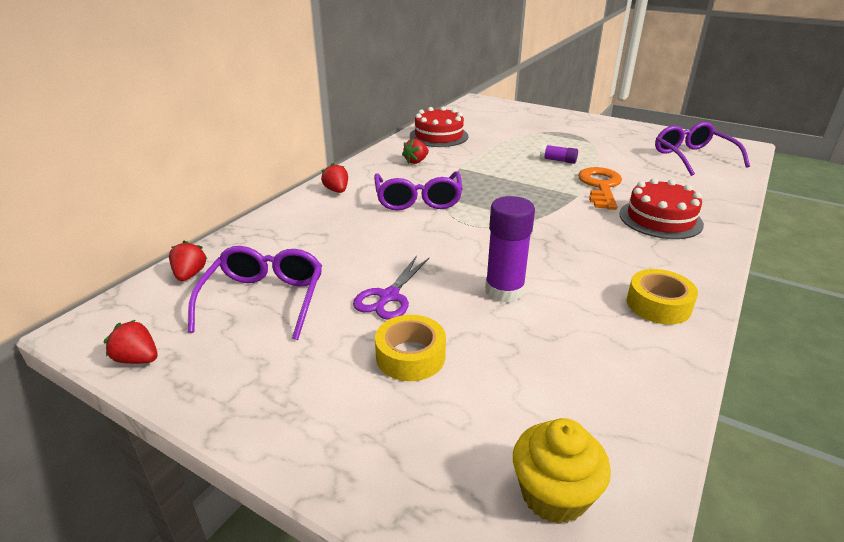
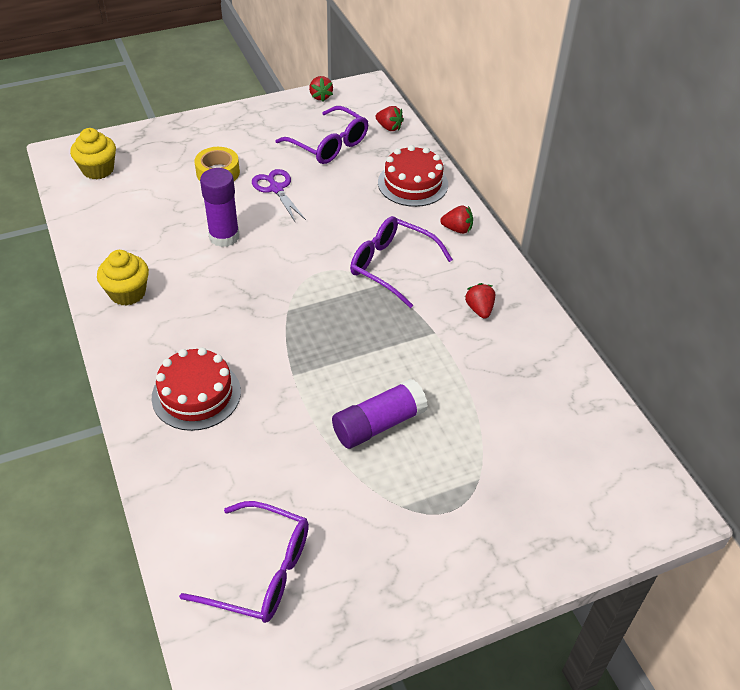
camera: 125 degrees right, 15 degrees up
red strawberry [104,320,158,364] -> red strawberry turned 105 degrees clockwise [309,76,333,102]
red cake [410,106,468,147] -> red cake moved to [378,145,448,207]
purple glue stick [540,144,578,164] -> purple glue stick [332,379,428,449], size x1.83
orange key [578,167,622,210] -> none
yellow tape [627,269,698,324] -> yellow cupcake [97,250,149,306]

